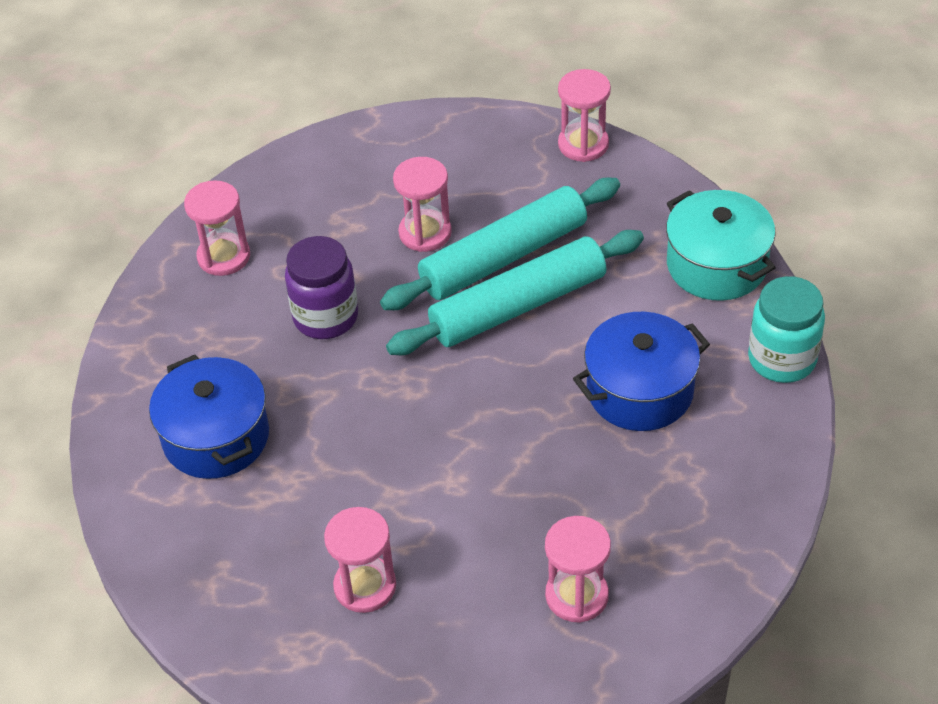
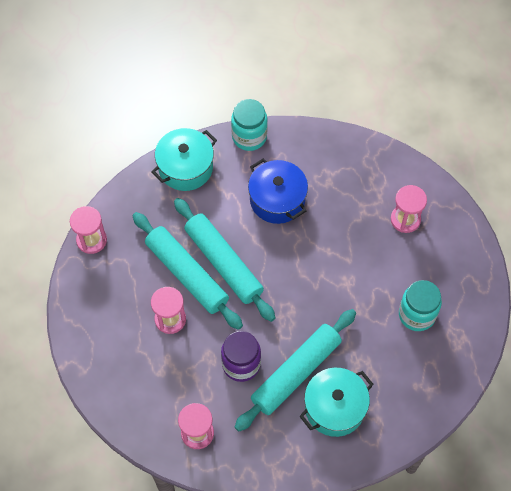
camera: 100 degrees left, 15 degrees up
blue pot [149,355,269,479] -> turquoise pot [299,368,373,437]
pink hourglass [324,507,396,613] -> turquoise jar [399,280,442,331]
none -> turquoise rolling pin [235,309,356,432]

